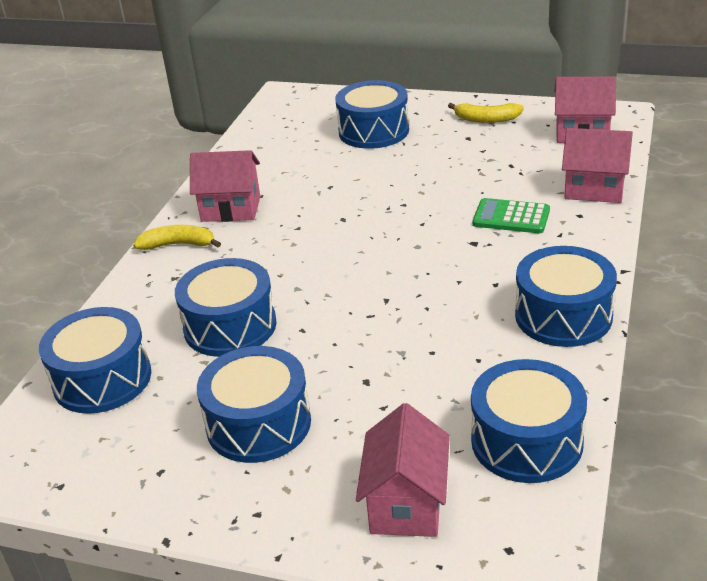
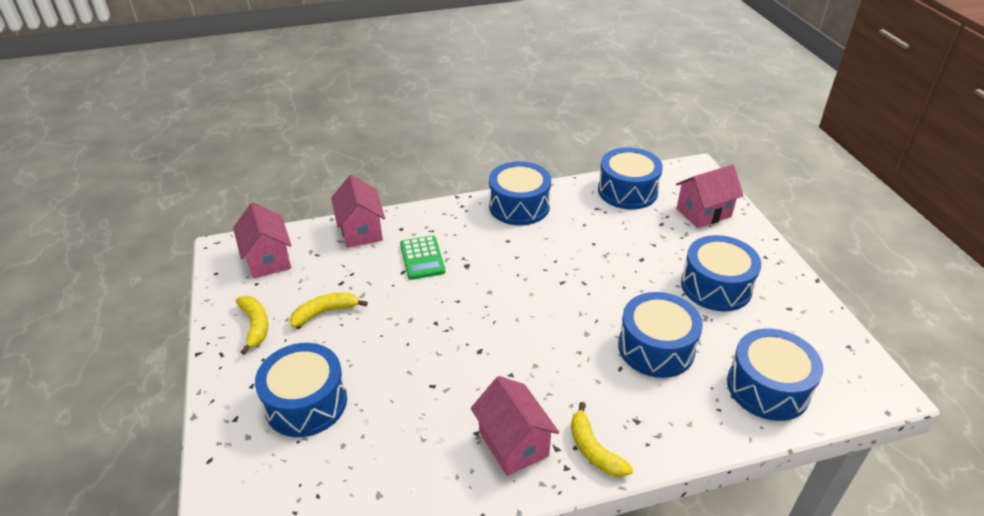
camera: 125 degrees left, 5 degrees up
none -> yellow banana [290,292,368,328]

